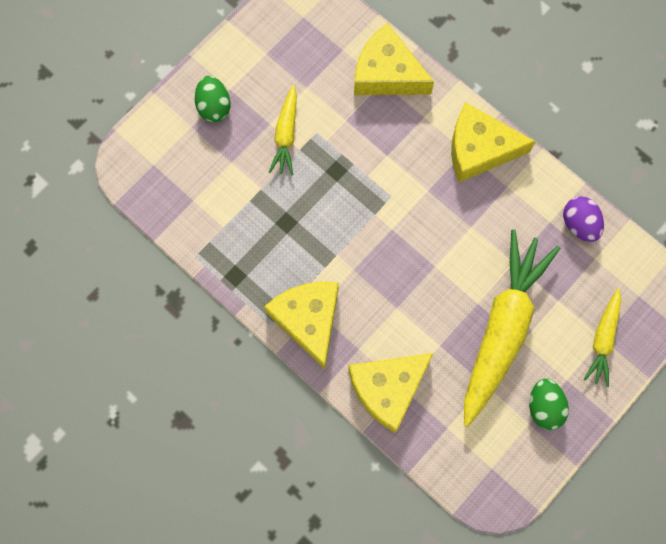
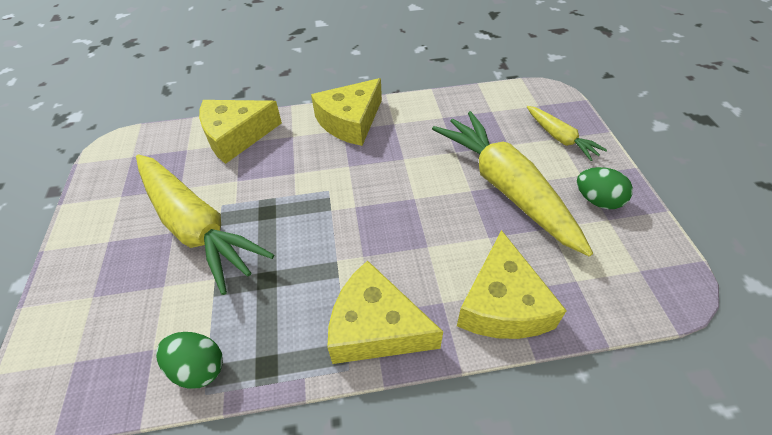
camera: 50 degrees left, 25 degrees down
green egg [195,76,231,122] -> green egg moved to [156,332,223,389]
yellow carrot [269,85,297,175] -> yellow carrot [136,155,274,295], size x2.02
purple egg [563,196,604,242] -> none

